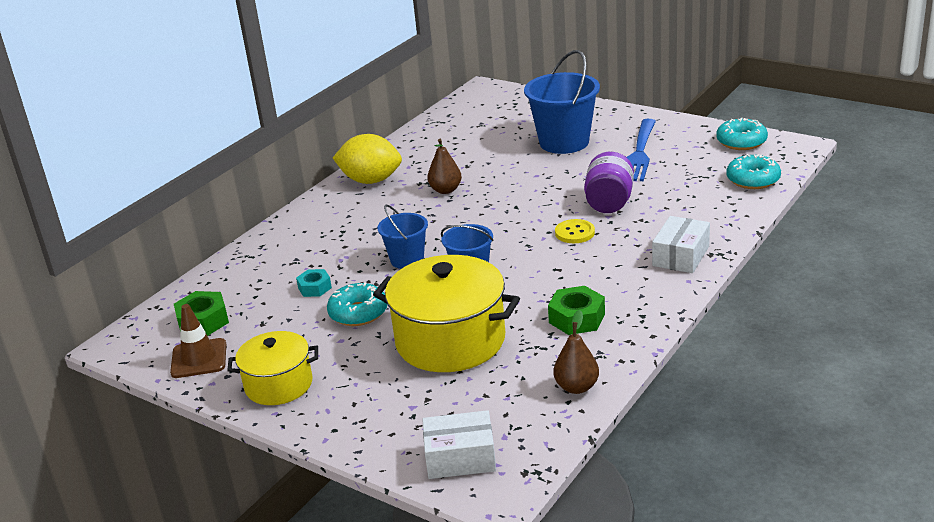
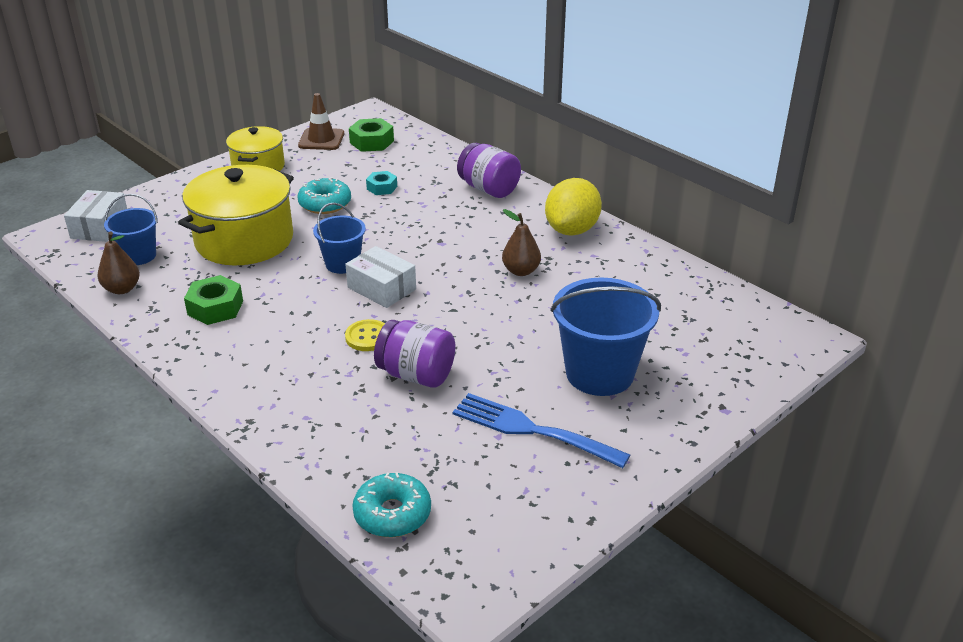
camera: 100 degrees right, 5 degrees up
blue bucket [377,205,428,269] -> blue bucket moved to [104,194,158,265]
white box [652,216,710,273] -> white box moved to [345,246,416,308]
turquoise donut [716,118,768,150] -> none
none -> purple jar [457,143,521,198]

